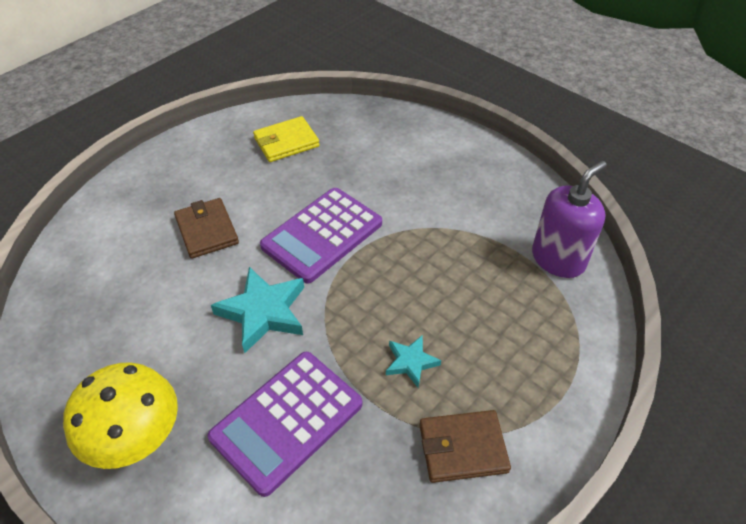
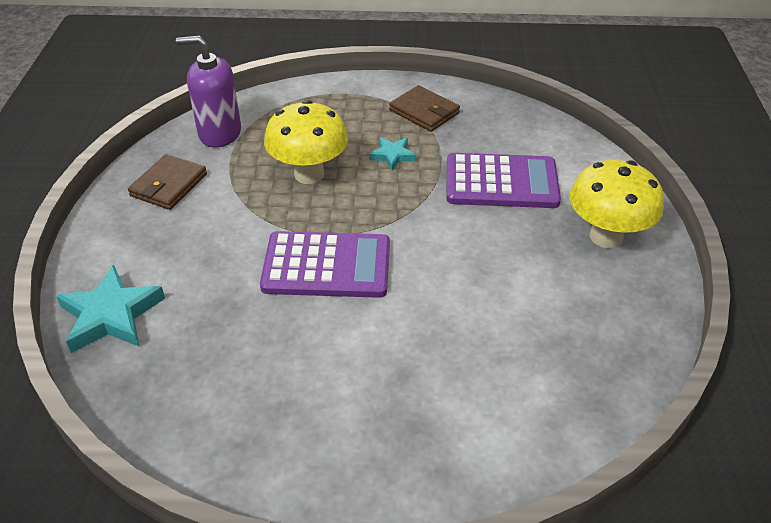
camera: 130 degrees left, 5 degrees down
brown wallet [174,198,239,259] -> brown wallet moved to [128,154,207,210]
turquoise star [211,267,304,353] -> turquoise star moved to [56,265,165,353]
yellow wallet [253,116,319,162] -> none
none -> yellow mushroom [264,100,348,184]

